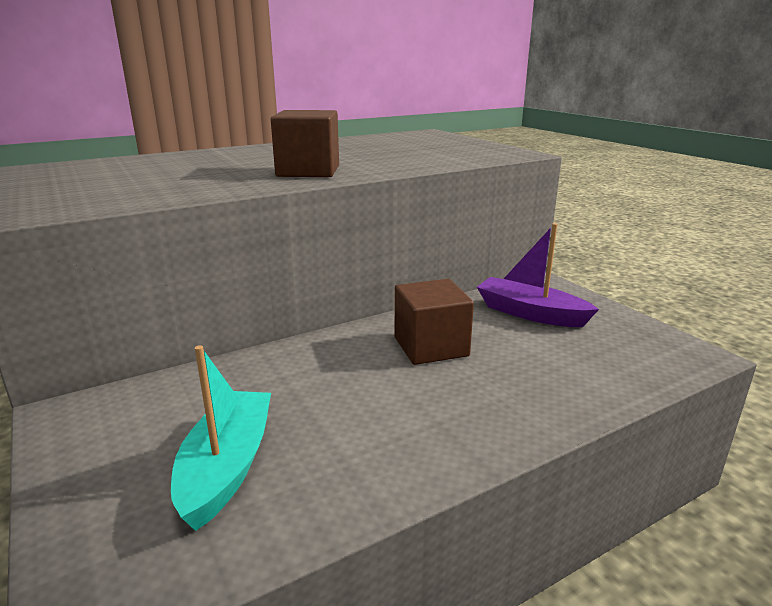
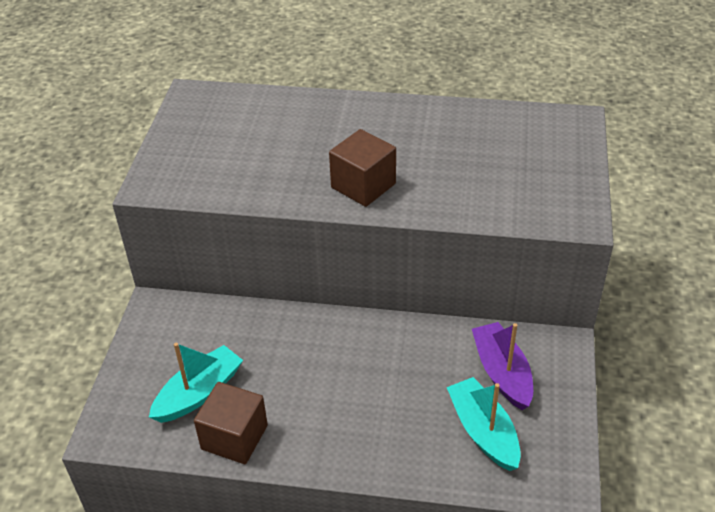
camera: 40 degrees right, 20 degrees up
brown cube [394,279,474,365] -> brown cube moved to [194,382,268,464]
none -> turquoise boat [447,377,521,471]

